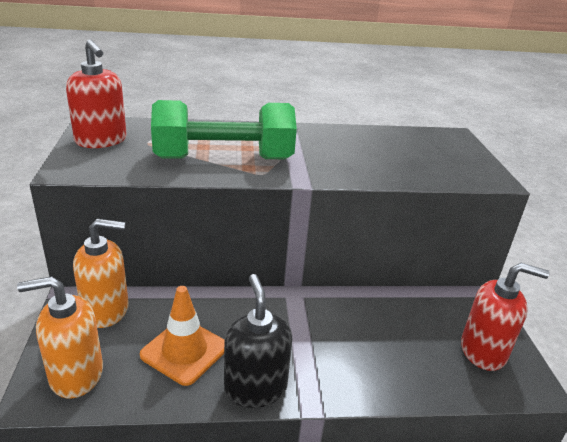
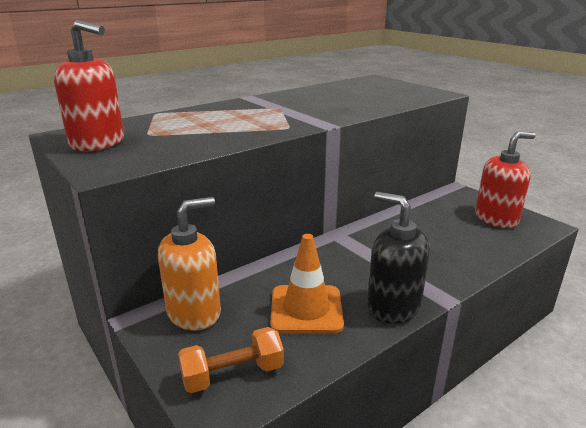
camera: 30 degrees left, 5 degrees down
orange soap dispenser [17,276,103,398] -> orange dumbbell [178,327,284,393]
green dumbbell [151,100,297,159] -> none

